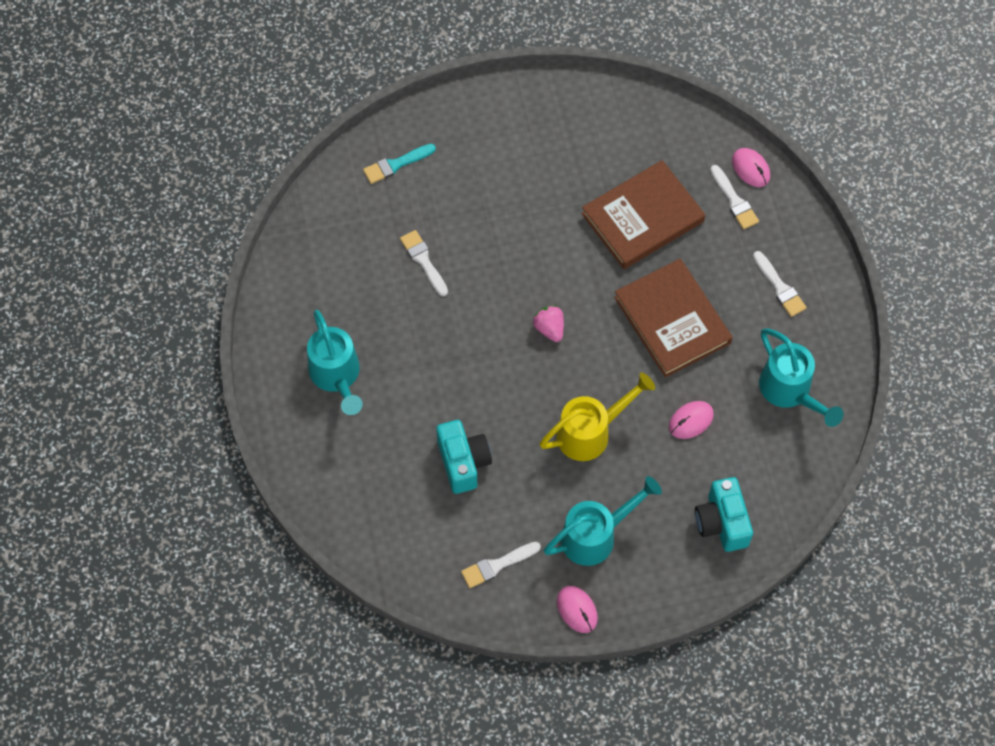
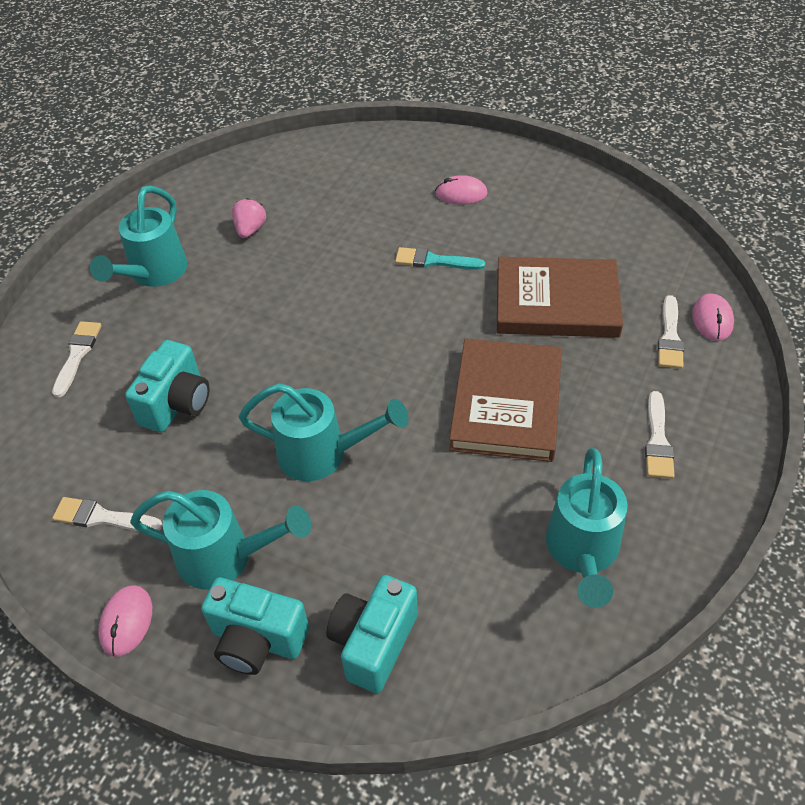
camera: 40 degrees right, 15 degrees down
turquoise brush [363,144,436,184] -> turquoise brush moved to [395,247,485,270]
white brush [400,230,448,296] -> white brush moved to [52,321,102,398]
pink strawberry [533,306,564,342] -> pink strawberry moved to [232,198,266,238]
yellow watering can [539,373,655,461] -> turquoise watering can [239,383,408,481]
pink mouse [669,401,714,439] -> pink mouse moved to [435,175,488,205]
none -> turquoise camera [201,577,309,675]

